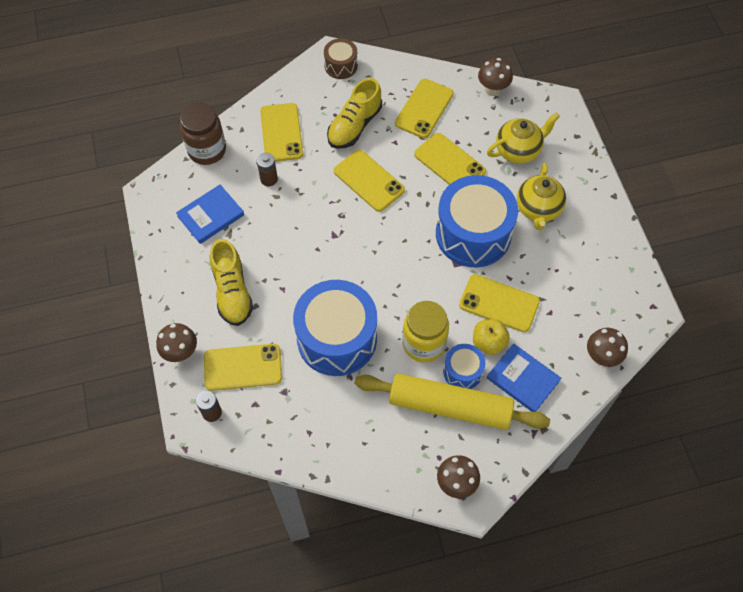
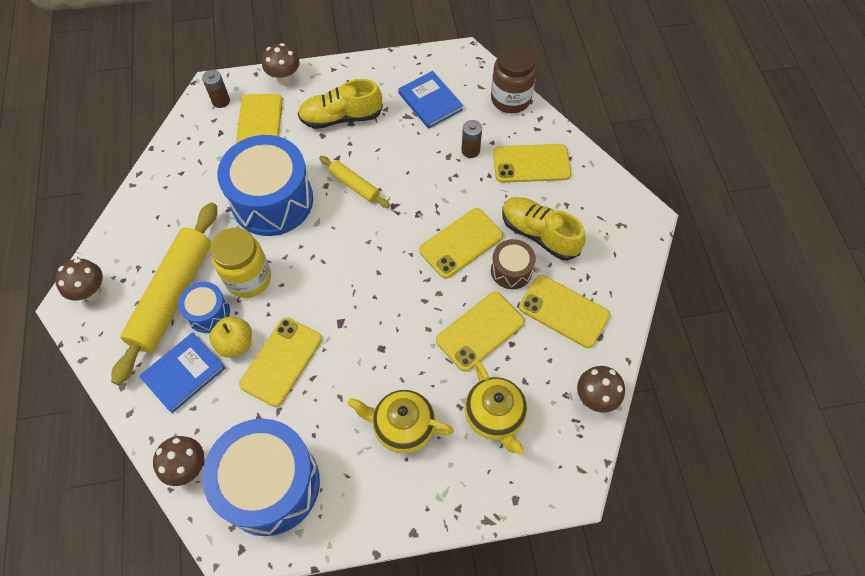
camera: 95 degrees right, 0 degrees up
brown drum [324,38,358,79] -> brown drum moved to [491,239,536,289]
blue drum [436,175,518,267] -> blue drum moved to [202,419,320,536]
none -> yellow rolling pin [319,156,390,208]

